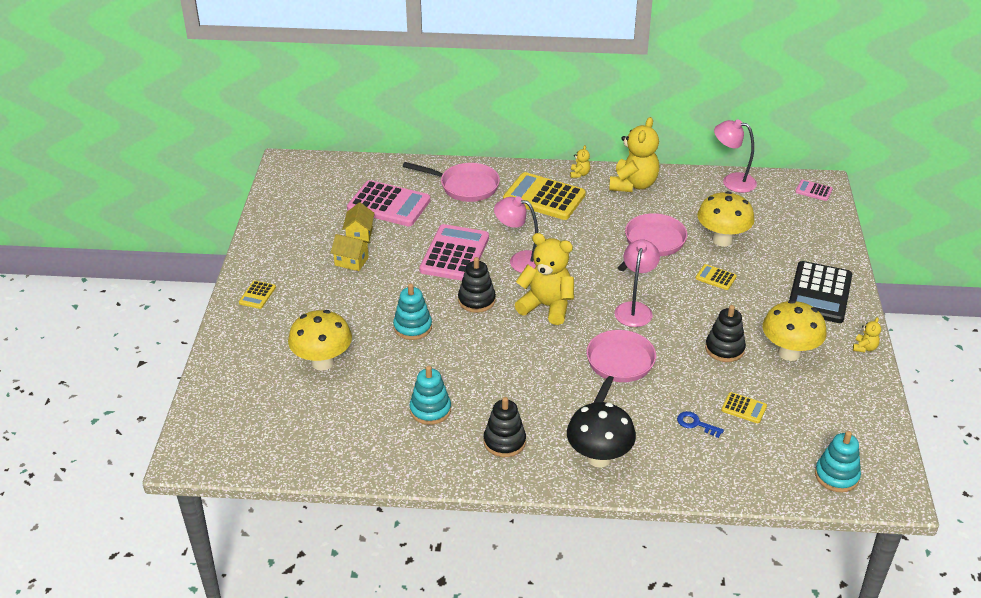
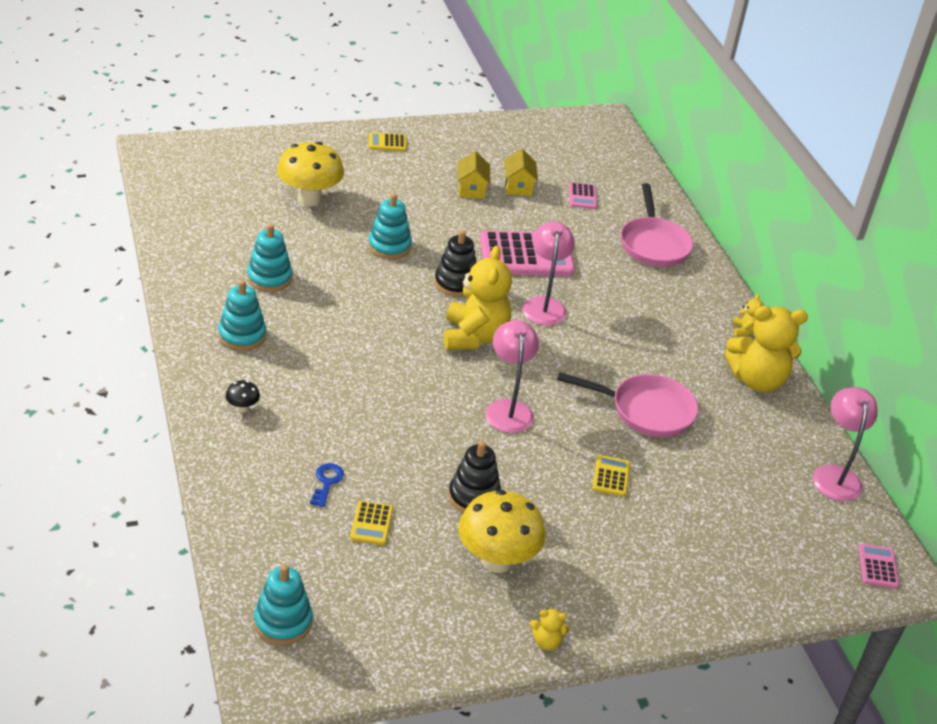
camera: 65 degrees right, 0 degrees up
yellow house [342,202,375,242] -> yellow house turned 75 degrees counterclockwise [504,149,538,196]
pink calculator [347,180,431,226] -> pink calculator [569,183,597,209], size x0.46
black stacking toy [484,397,526,457] -> turquoise stacking toy [218,280,266,351]
yellow calculator [503,172,586,220] -> none
black mushroom [567,402,636,467] -> black mushroom [226,380,260,413], size x0.43
yellow teddy bear [570,145,590,178] -> yellow teddy bear turned 75 degrees counterclockwise [733,294,764,336]
pink pan [586,330,656,403] -> none
pink lamp [615,239,660,327] -> pink lamp turned 90 degrees counterclockwise [486,320,539,433]
yellow mushroom [697,191,755,246] -> none
black calculator [789,261,852,323] -> none

